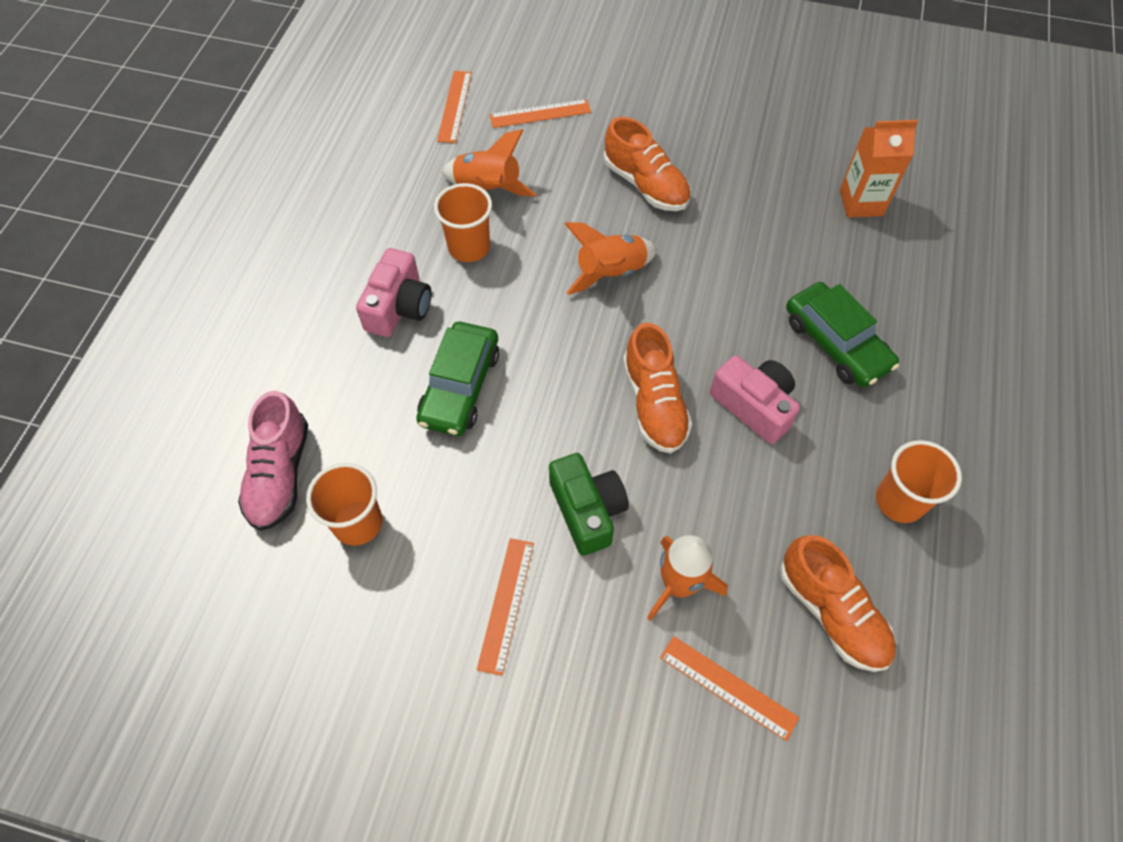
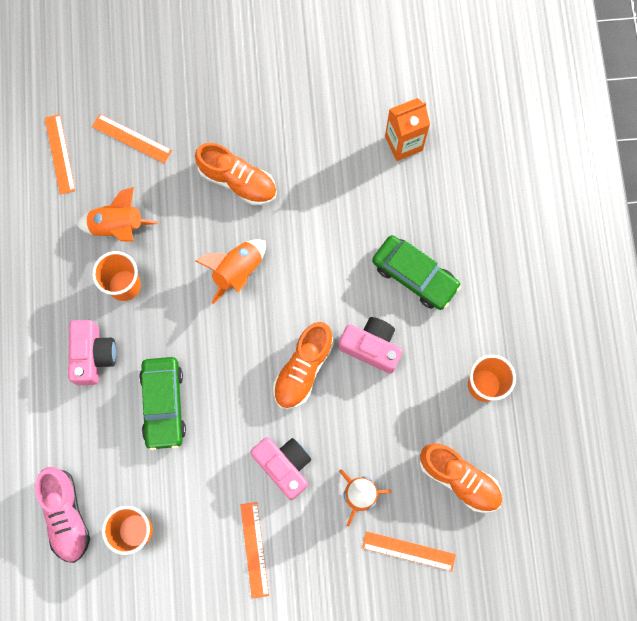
camera: 20 degrees left, 15 degrees up
orange ruler [490,99,591,128] -> orange ruler turned 60 degrees clockwise [92,114,172,163]
green camera [549,453,629,556] -> pink camera [250,437,311,500]
orange shoe [623,323,692,453] -> orange shoe turned 60 degrees clockwise [273,322,334,409]

